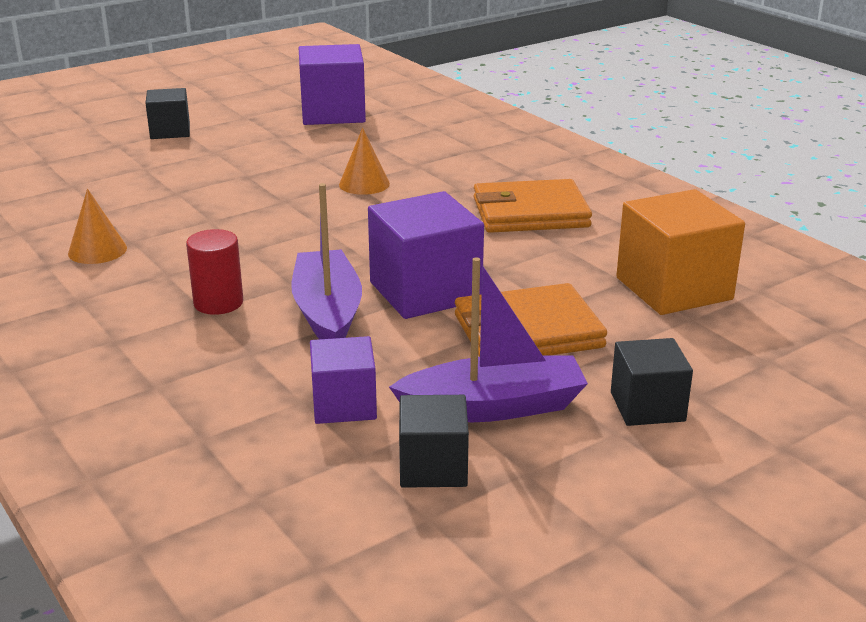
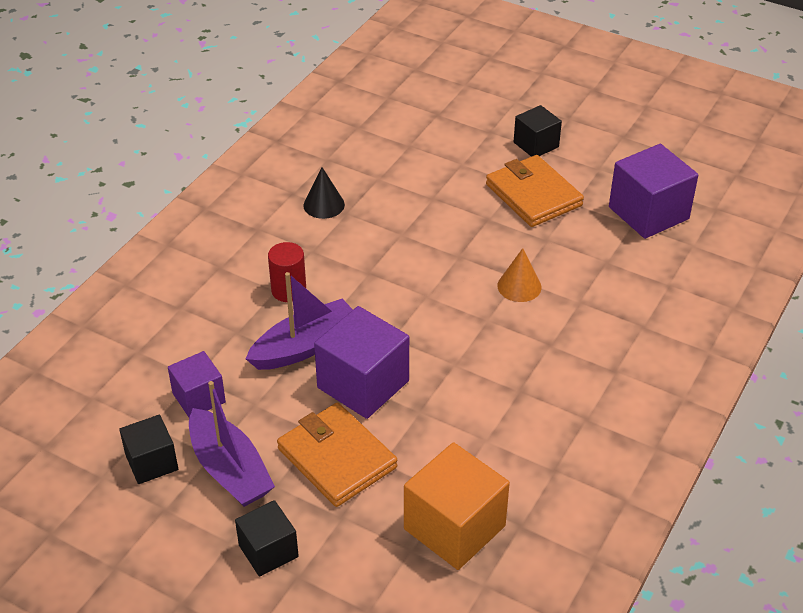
camera: 65 degrees right, 15 degrees up
orange cone [68,189,127,264] -> black cone [304,167,345,219]
orange wallet [474,179,592,233] -> orange wallet moved to [486,155,584,227]

